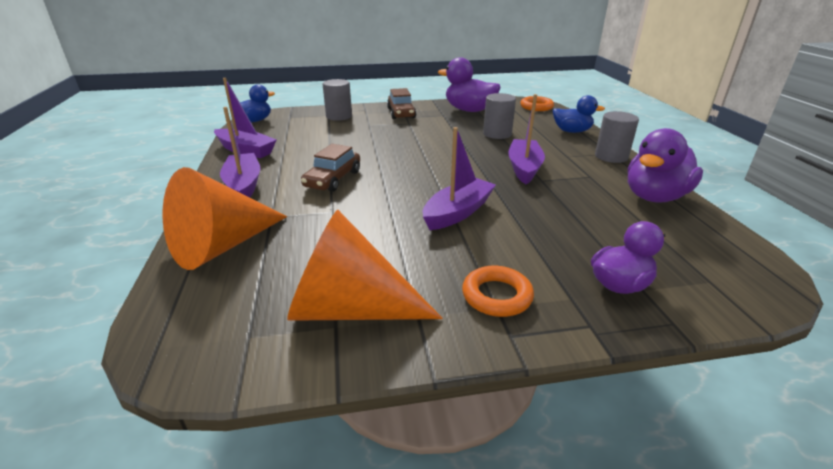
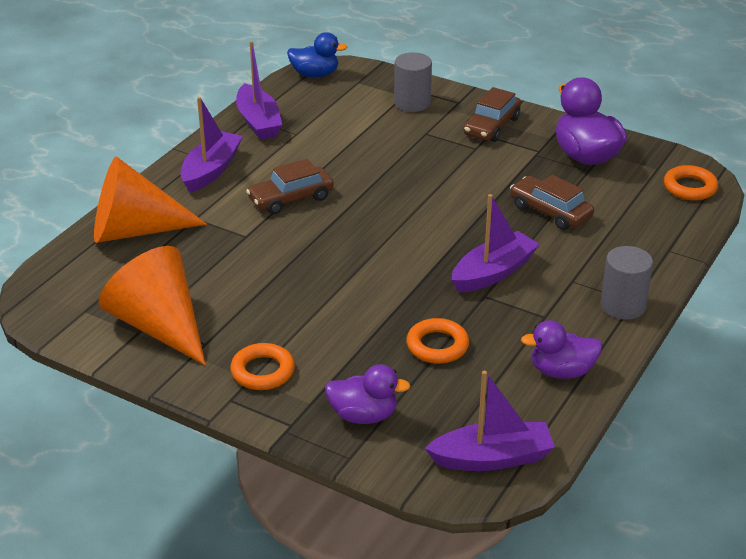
camera: 40 degrees right, 5 degrees up
purple boat [423,127,496,230] -> purple boat moved to [425,371,555,471]
grey cylinder [483,93,516,139] -> brown car [510,175,594,230]
blue duck [553,95,605,133] -> none
purple duck [628,128,703,203] -> purple duck [521,320,602,379], size x0.66
none -> orange ring [406,318,469,364]

